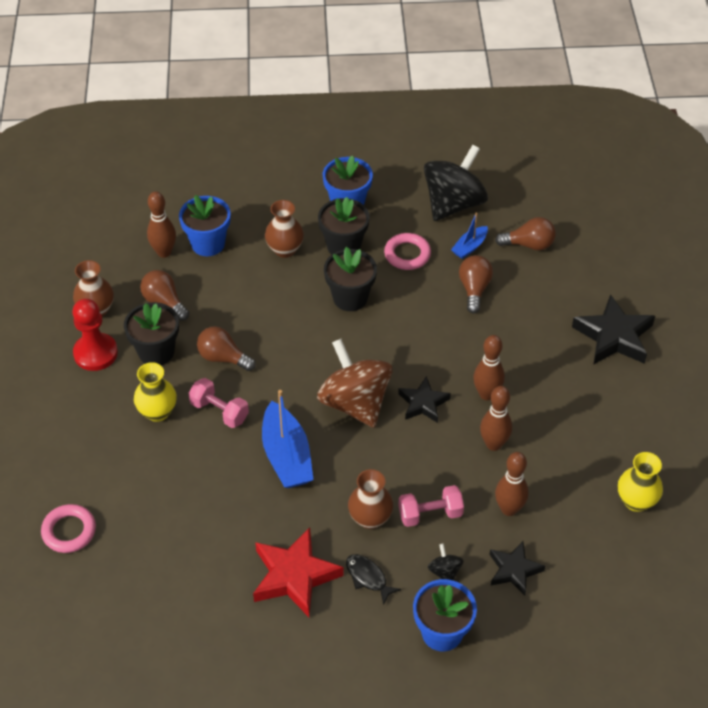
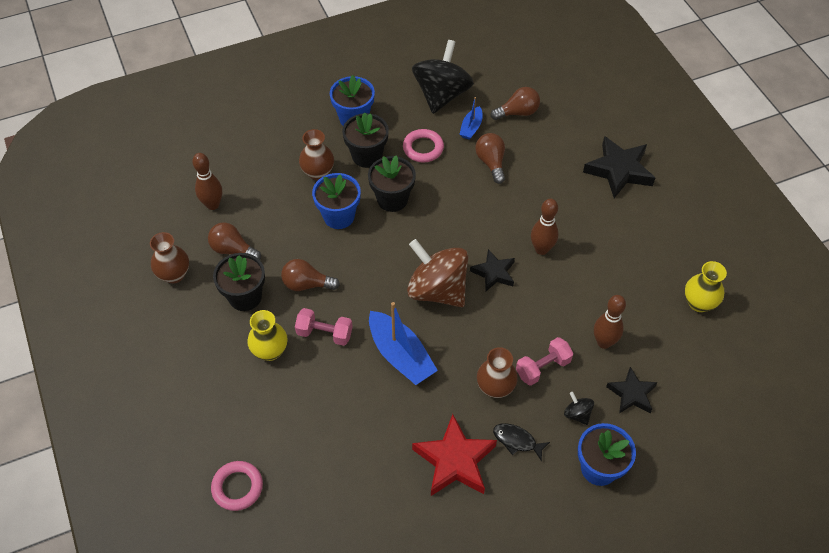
camera: 20 degrees left, 5 degrees up
red pawn [72,299,118,371] -> none
blue flower pot [179,195,231,256] -> blue flower pot moved to [312,173,361,229]
brown bowling pin [480,386,512,451] -> none

